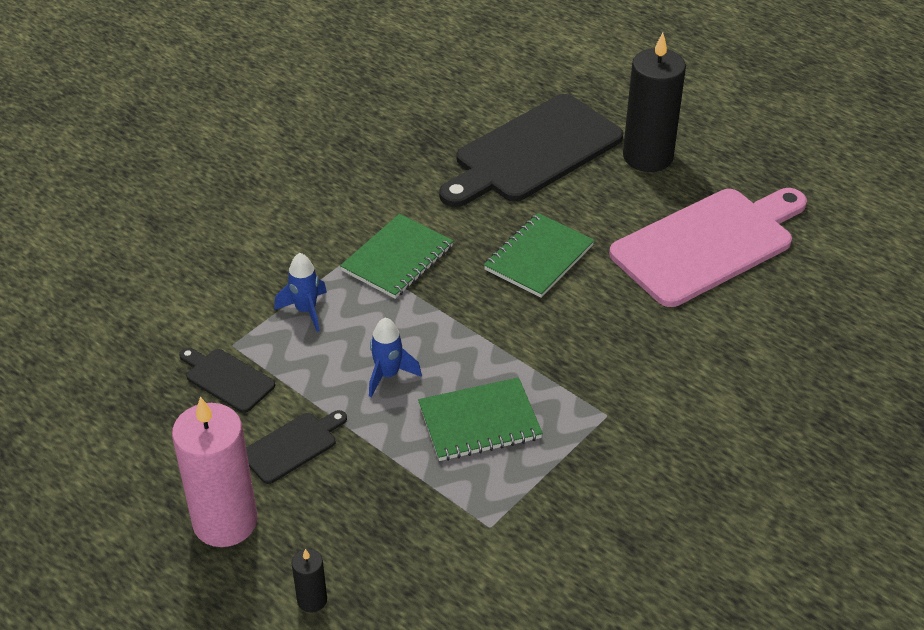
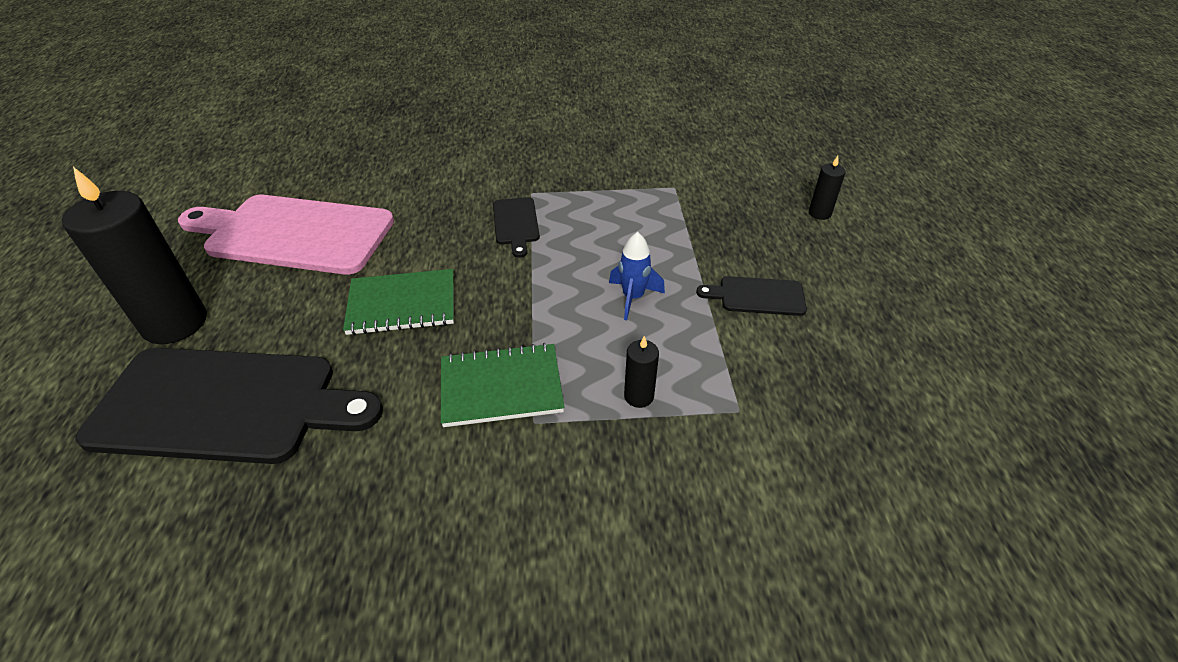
camera: 135 degrees left, 0 degrees up
pink candle [172,396,257,547] -> none
black cutting board [179,348,275,413] -> black cutting board moved to [493,197,540,258]
blue rocket [274,253,327,332] -> black candle [624,336,659,408]
green notebook [418,377,543,461] -> none

